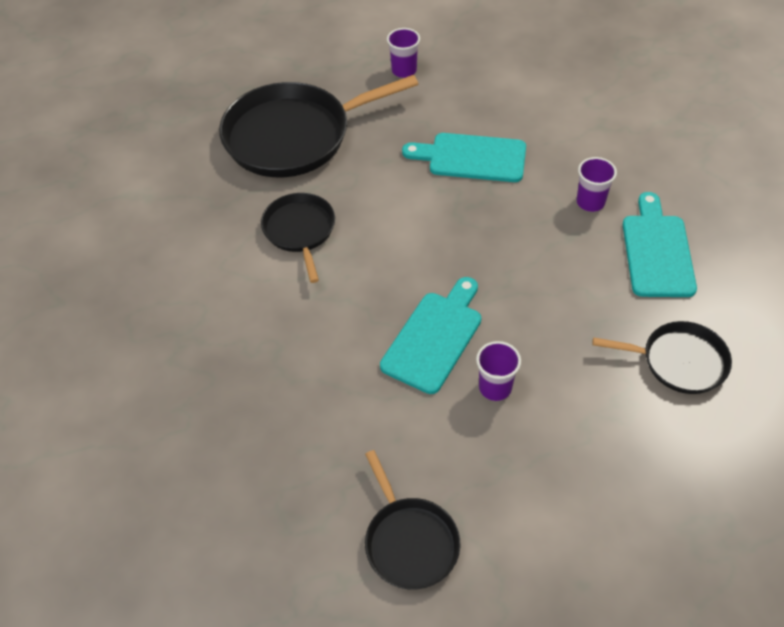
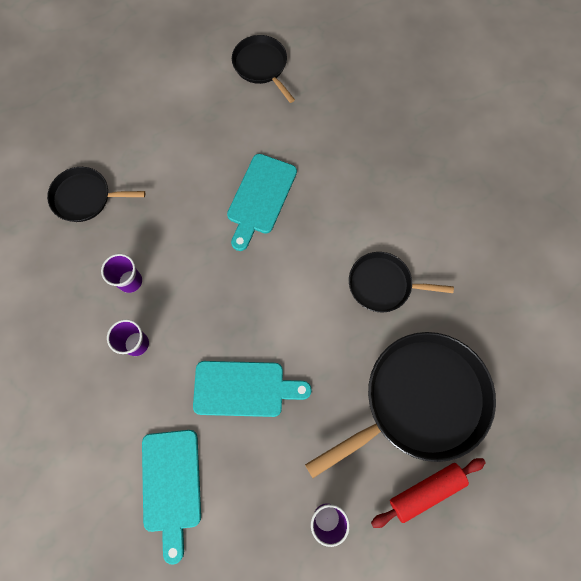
camera: 170 degrees right, 20 degrees up
black pan [261,193,335,283] -> black pan turned 120 degrees clockwise [349,252,454,312]
purple cup [476,341,521,401] -> purple cup moved to [101,254,142,293]
turquoise cutting board [623,192,697,297] -> turquoise cutting board moved to [142,430,201,565]
none -> red rolling pin [371,458,486,528]

